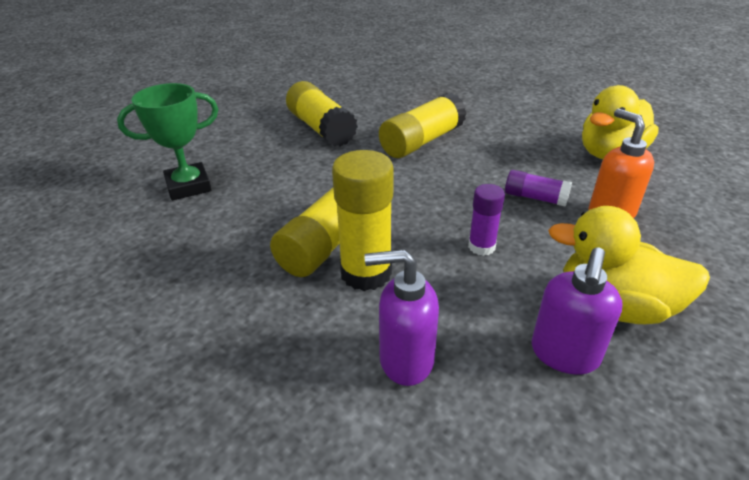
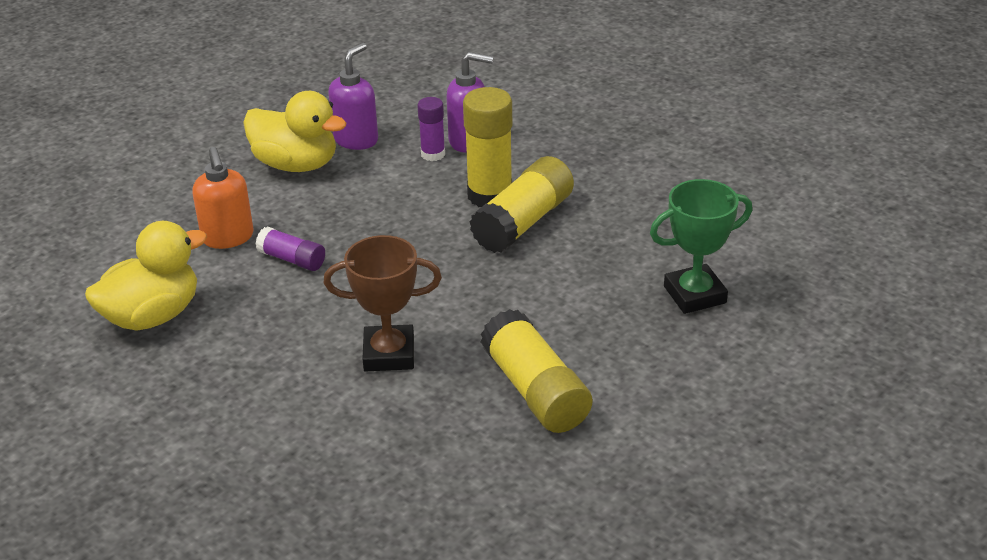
camera: 175 degrees left, 0 degrees up
yellow glue stick [379,93,467,158] -> brown trophy [324,235,442,372]
purple glue stick [468,184,505,256] -> purple glue stick moved to [417,97,445,161]

